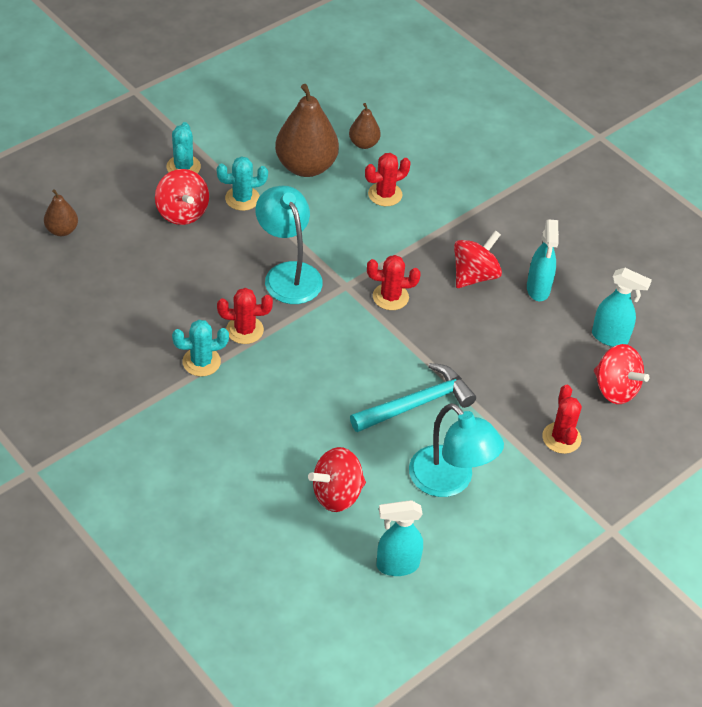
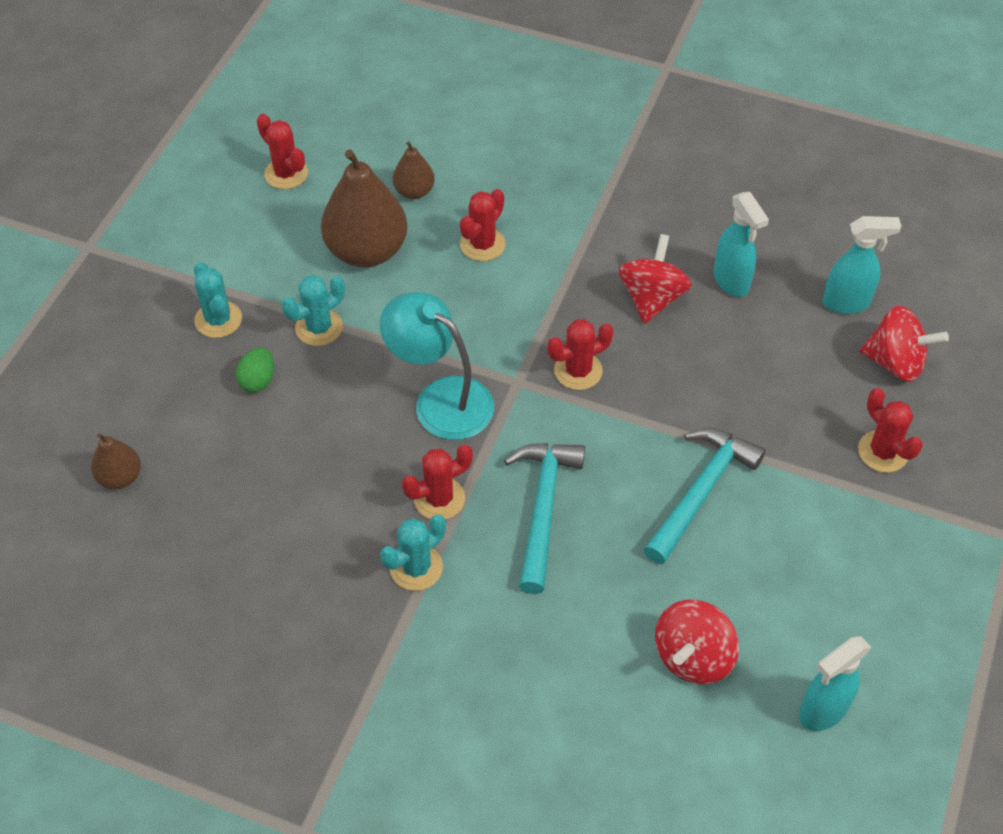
camera: 25 degrees left, 5 degrees up
red spinning top [155,169,209,225] -> green egg [236,348,274,393]
turquoise lamp [409,403,504,497] -> none
none -> red cactus [257,114,308,189]
none -> turquoise hammer [504,443,585,594]

